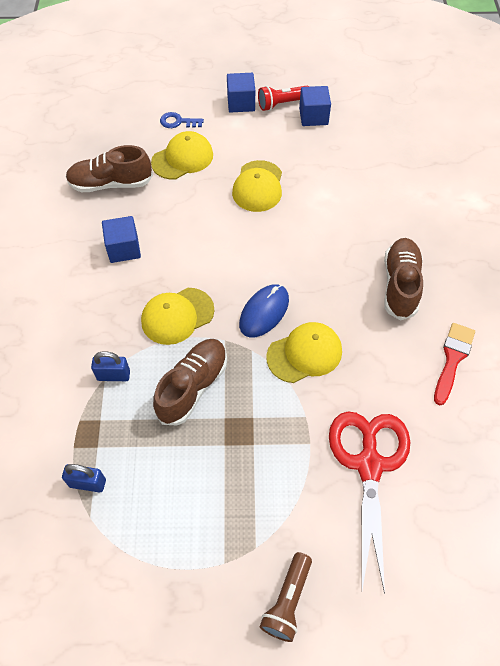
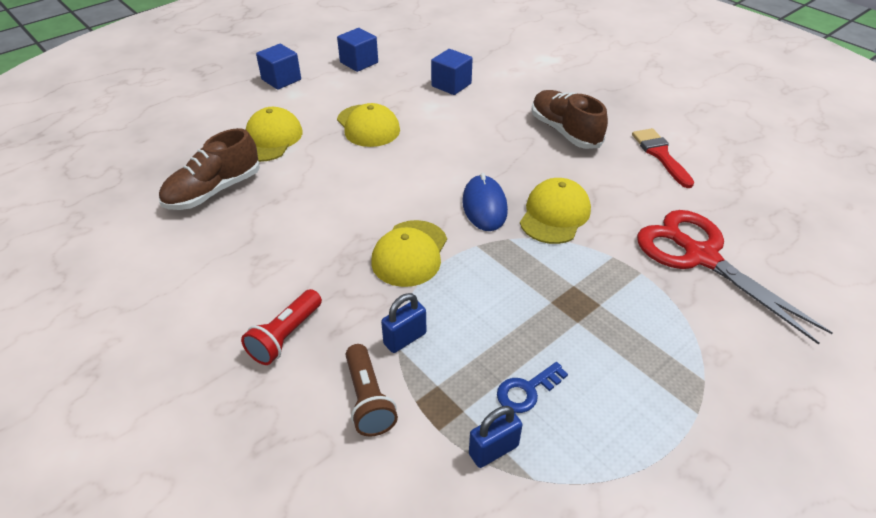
camera: 40 degrees left, 15 degrees down
blue cube [102,216,141,263] -> blue cube moved to [431,49,473,95]
brown shoe [153,339,227,425] -> none
blue key [160,112,204,128] -> blue key moved to [497,362,568,413]
red flashlight [258,86,309,111] -> red flashlight moved to [241,289,322,365]
brown flashlight [260,552,312,642] -> brown flashlight moved to [346,344,398,437]

